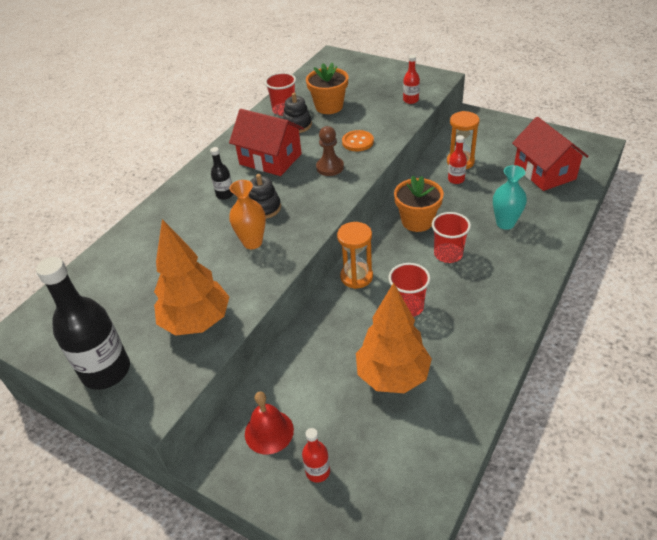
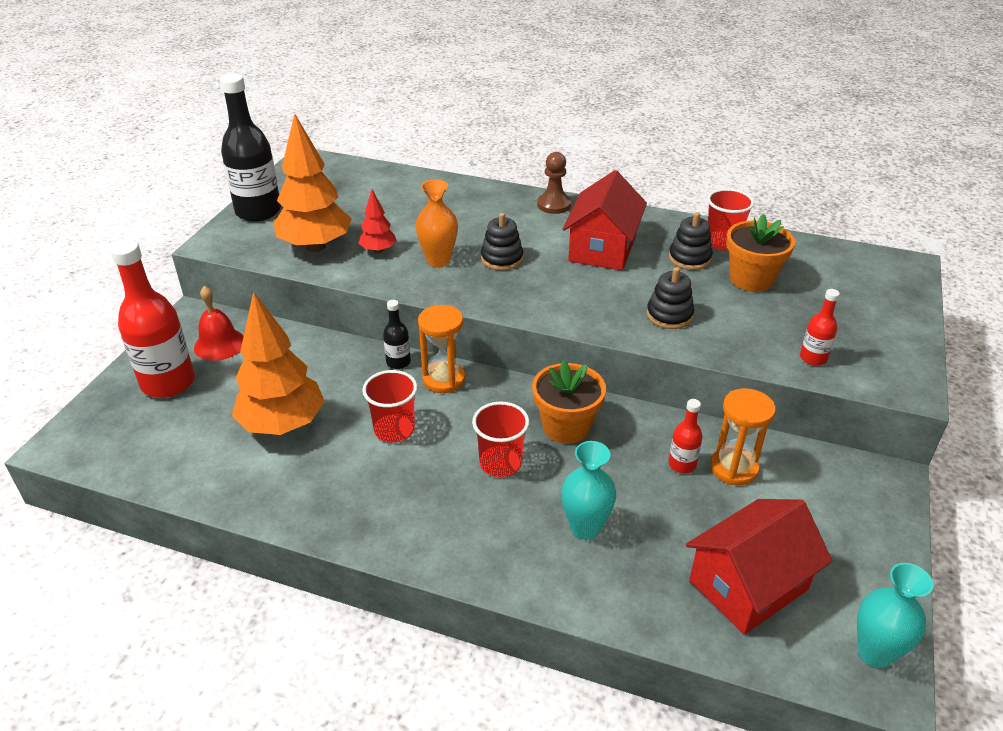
camera: 75 degrees right, 5 degrees down
black bottle [210,147,233,200] -> black bottle moved to [383,300,411,369]
red bottle [302,428,330,483] -> red bottle [110,240,195,398], size x2.12
brown pawn [316,126,344,176] -> brown pawn moved to [537,152,571,214]
orange button [342,130,374,151] -> black stacking toy [647,267,694,329]
none -> red tree [358,189,397,253]
none -> turquoise vase [857,563,933,668]

